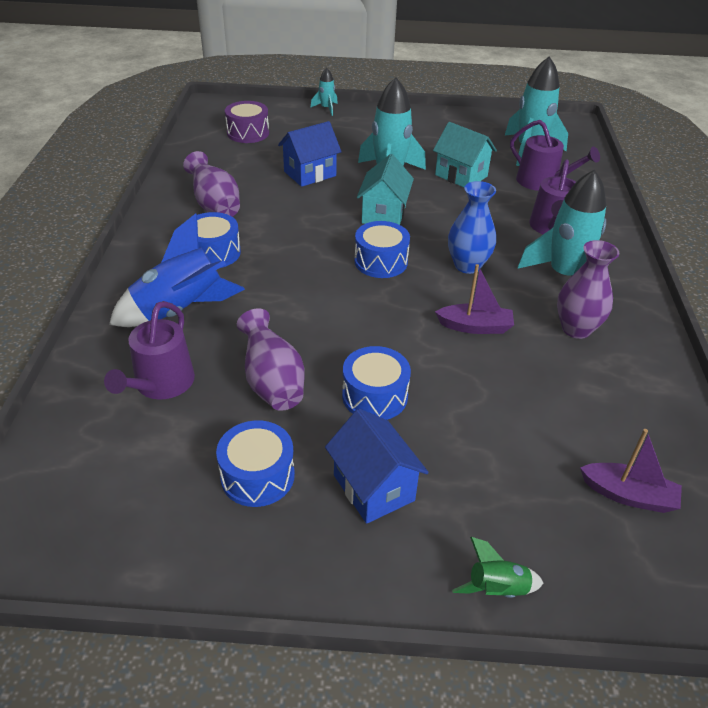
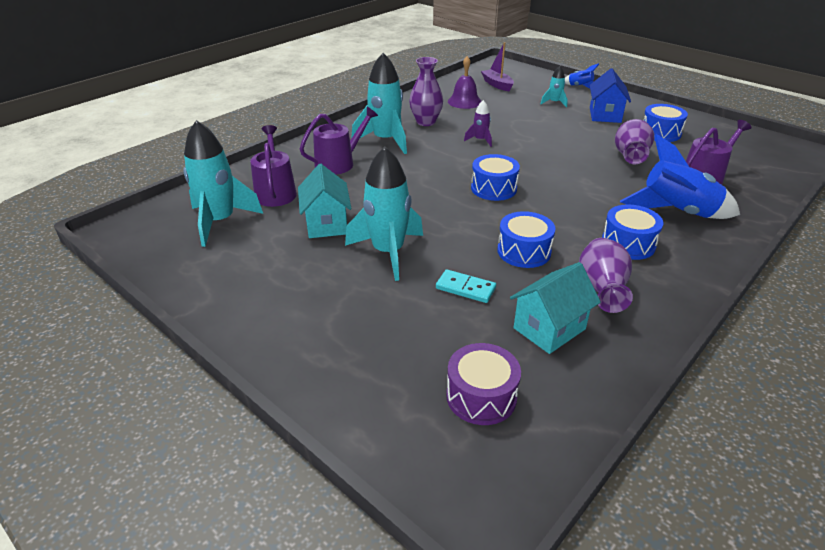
camera: 140 degrees left, 5 degrees down
blue house [278,121,342,187] -> turquoise domino [436,269,496,303]
turquoise rocket [310,68,338,116] -> turquoise rocket moved to [541,66,568,107]
blue drum [342,346,411,420] -> blue drum moved to [497,211,556,268]
turquoise house [357,154,414,225] -> turquoise house moved to [510,262,601,354]
purple boat [435,264,514,334] -> purple rocket [464,100,492,147]
blue vase [448,181,496,274] -> none
green rocket [452,537,543,598] -> blue rocket [565,64,599,88]
none -> purple bell [448,56,482,109]

